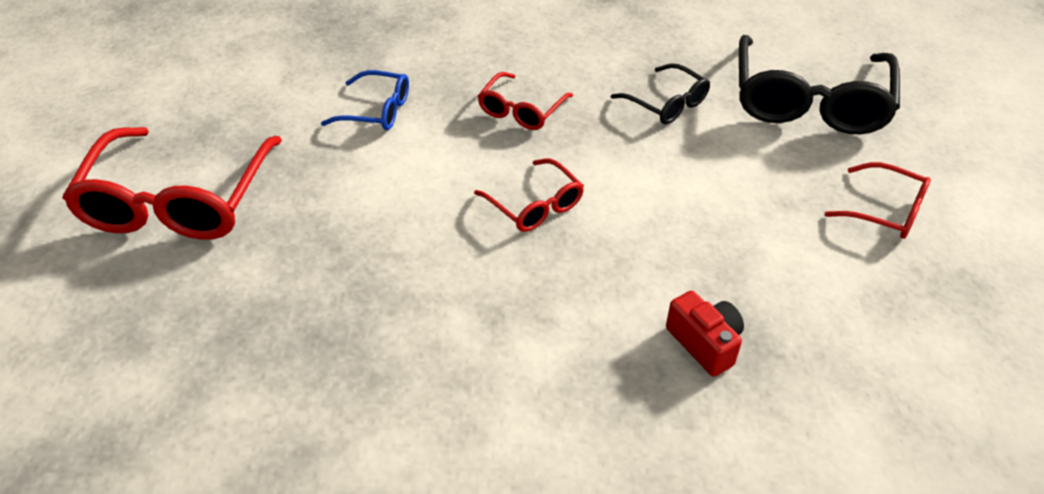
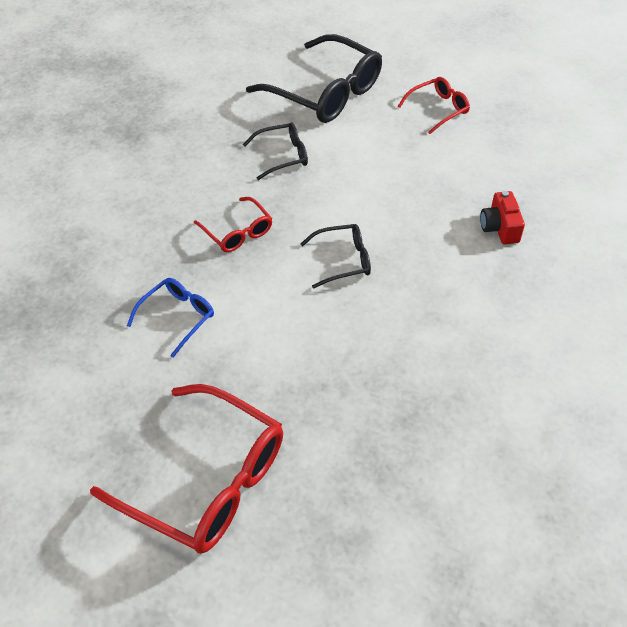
camera: 65 degrees left, 5 degrees up
red glasses [474,158,584,232] -> black glasses [300,224,371,288]
red camera [666,291,744,377] -> red camera turned 90 degrees counterclockwise [480,191,525,244]

